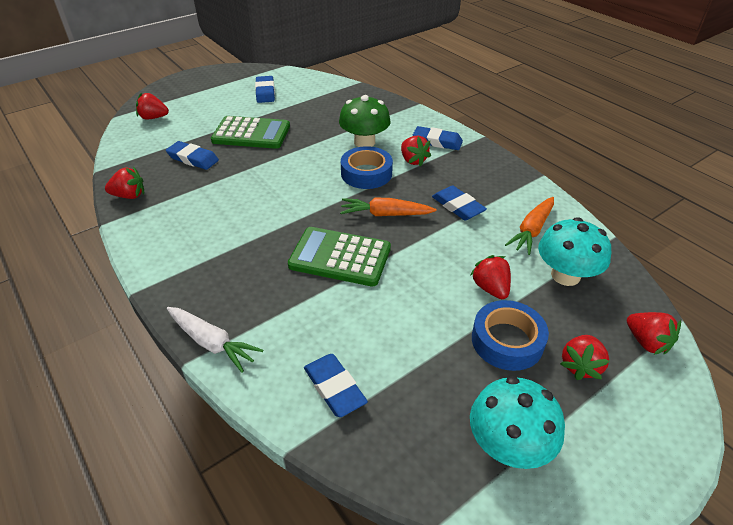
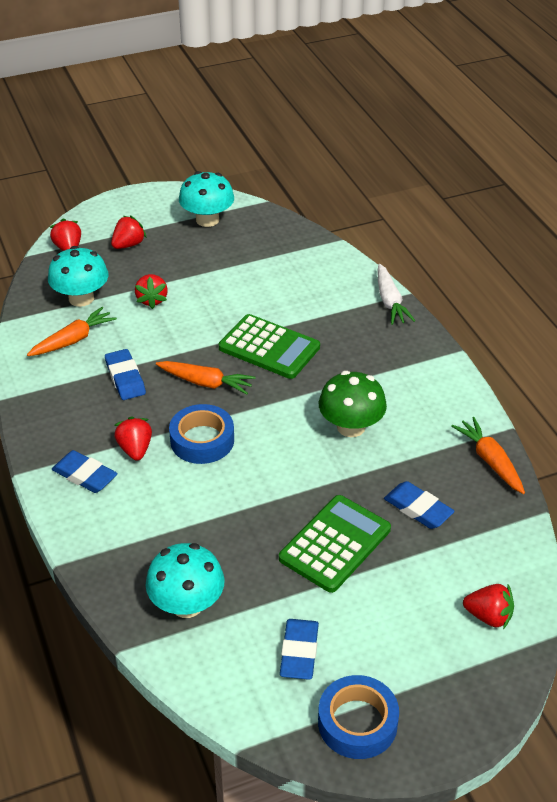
camera: 165 degrees left, 0 degrees up
red strawberry [105,167,144,199] -> orange carrot [451,417,525,494]
white carrot [167,307,263,373] -> white carrot turned 150 degrees counterclockwise [378,264,415,325]
green calculator [211,116,290,149] -> green calculator turned 105 degrees clockwise [279,495,391,593]
blue eraser [304,354,368,417] -> none
green mushroom [339,95,391,147] -> green mushroom moved to [319,371,387,437]
blue tape [472,300,549,371] -> blue tape moved to [318,675,399,759]
none -> turquoise mushroom [146,543,225,618]

